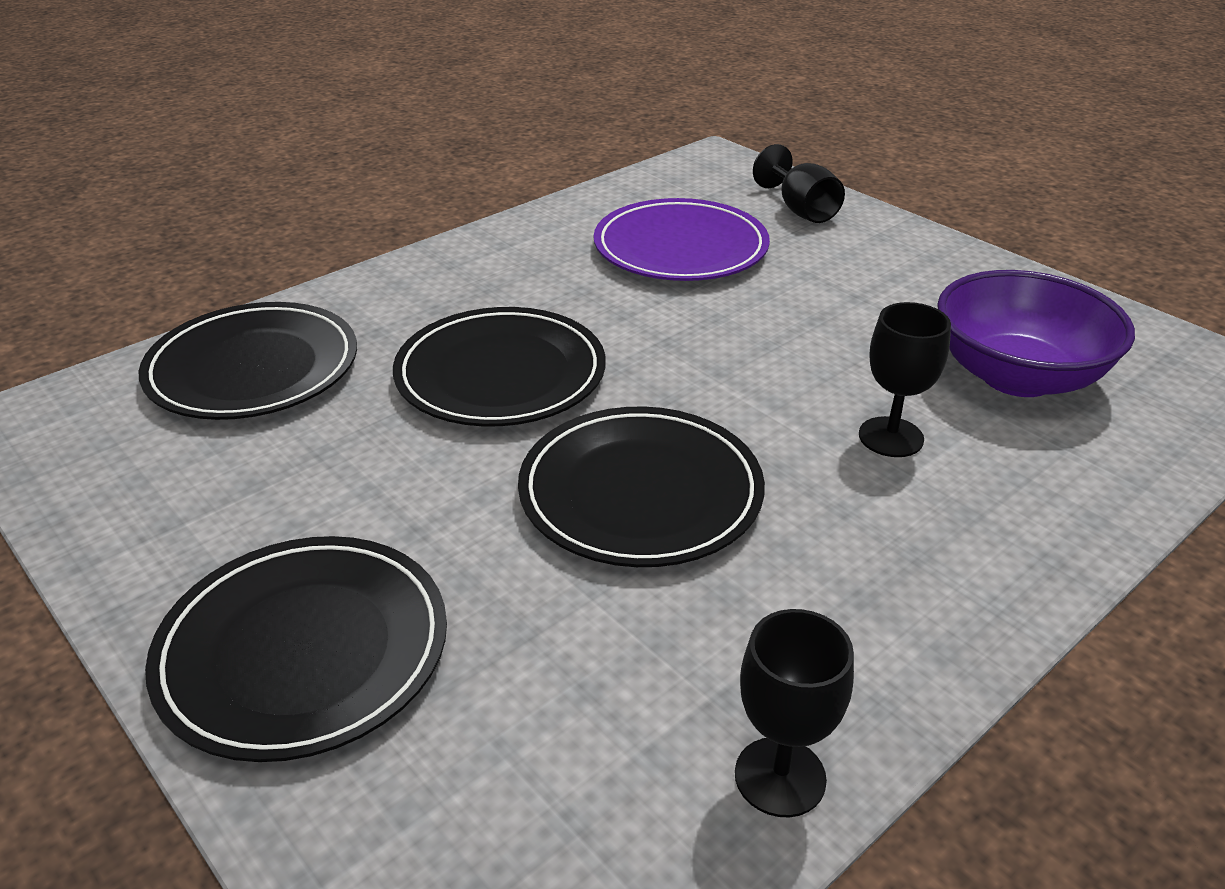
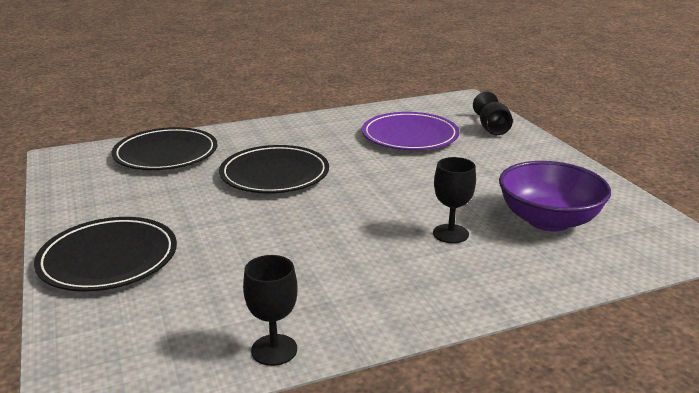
camera: 20 degrees right, 10 degrees down
black plate [518,407,765,567] -> none

